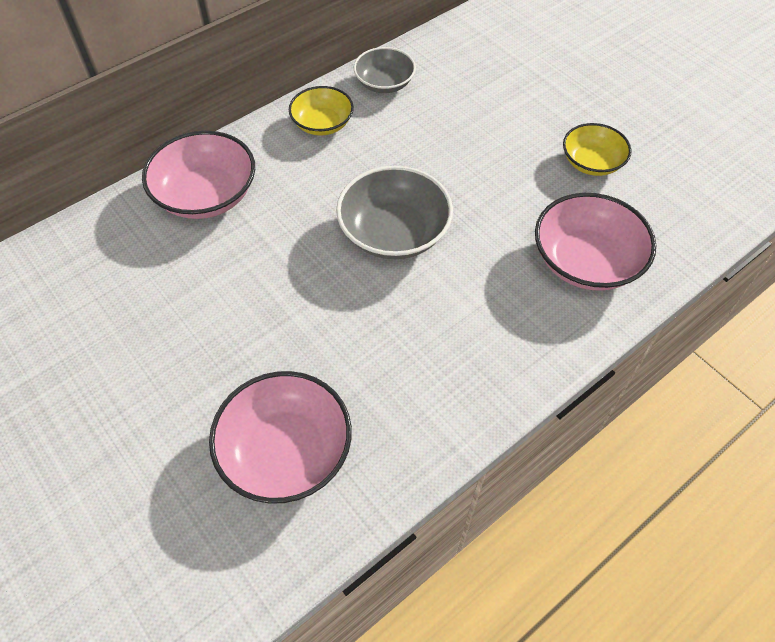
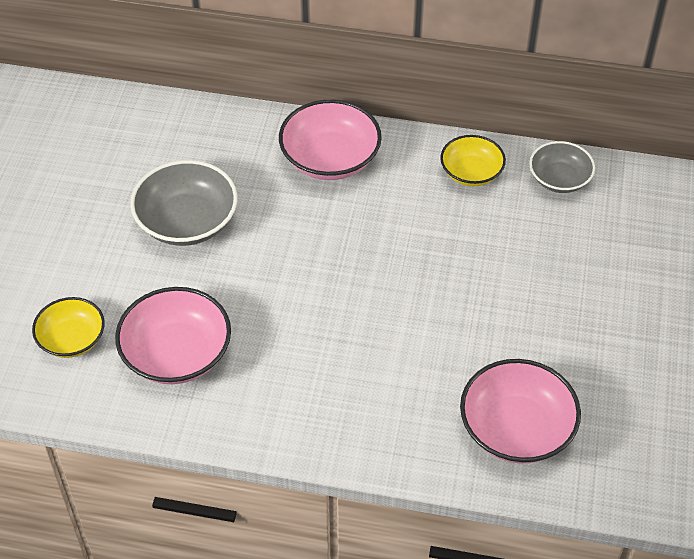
camera: 50 degrees right, 5 degrees down
grey bowl [336,166,453,259] -> grey bowl moved to [130,160,238,246]
yellow bowl [563,123,632,176] -> yellow bowl moved to [32,297,105,358]

